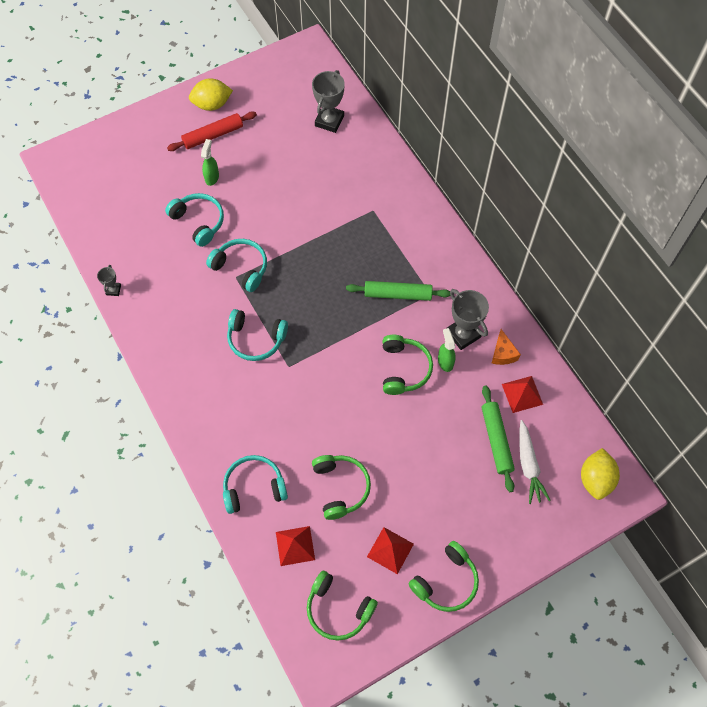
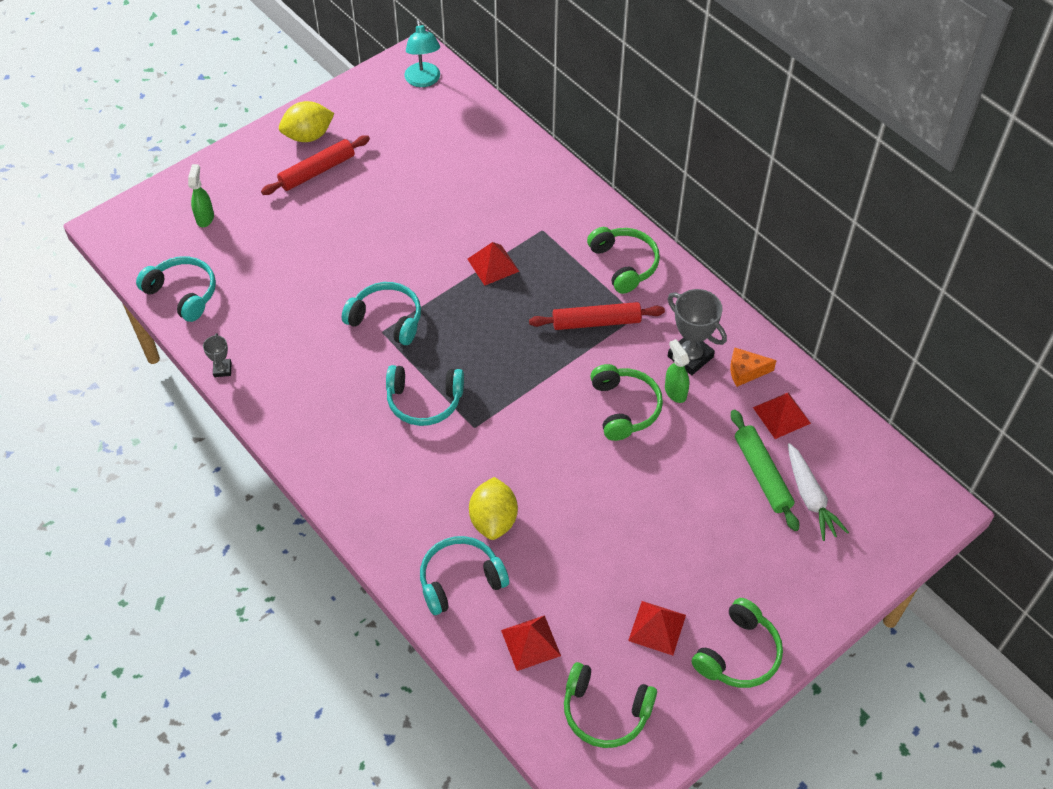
camera: 10 degrees left, 10 degrees down
turquoise headphones [165,193,224,247] -> turquoise headphones moved to [136,256,216,322]
green spray bottle [201,139,219,186] -> green spray bottle moved to [188,164,214,227]
grey trophy [312,70,345,133] -> none
green headphones [312,455,371,520] -> green headphones moved to [587,227,660,294]
green rolling pin [346,281,451,301] -> red rolling pin [529,302,665,330]
orange cheese [492,329,521,365] -> orange cheese turned 105 degrees clockwise [730,347,777,387]
yellow lemon [581,448,620,500] -> yellow lemon moved to [469,477,518,540]
none -> turquoise lamp [404,20,440,87]
none -> red pyramid [467,242,520,286]

